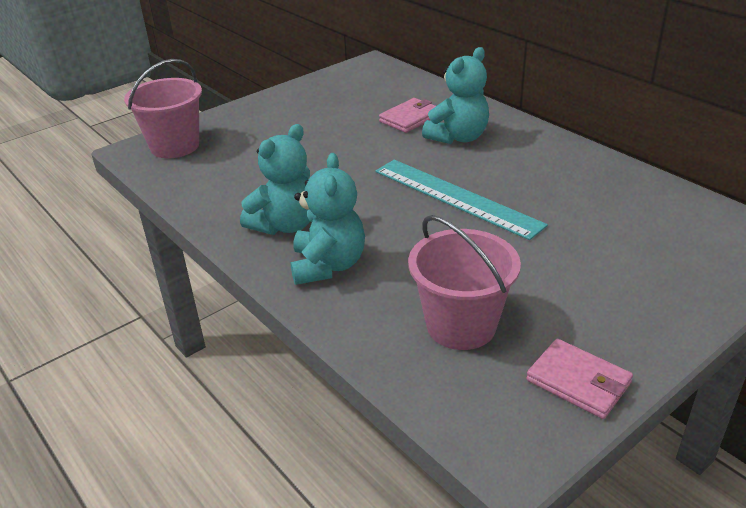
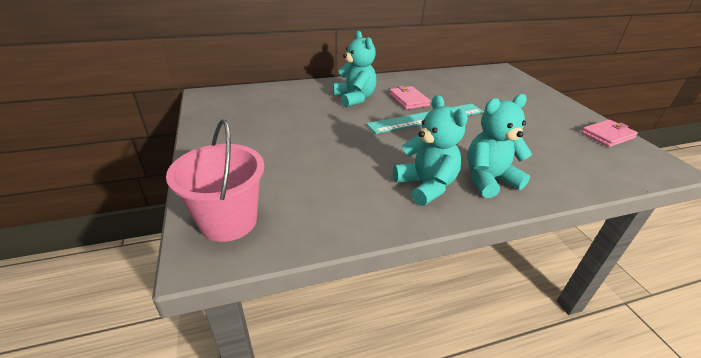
camera: 70 degrees left, 0 degrees up
turquoise teddy bear [290,153,365,285] -> turquoise teddy bear turned 45 degrees counterclockwise [467,94,532,198]
pink wallet [379,98,436,133] -> pink wallet moved to [389,86,431,109]
pink bucket [408,215,521,350] -> none

